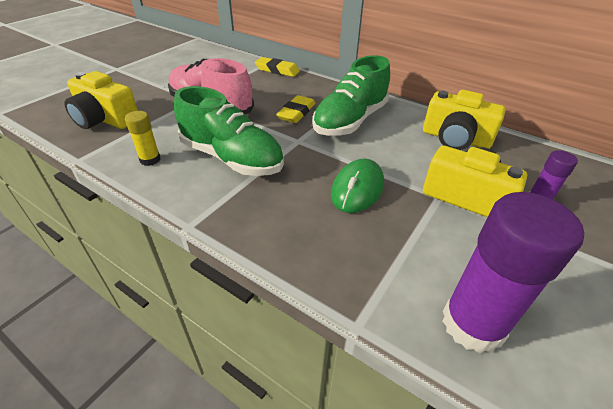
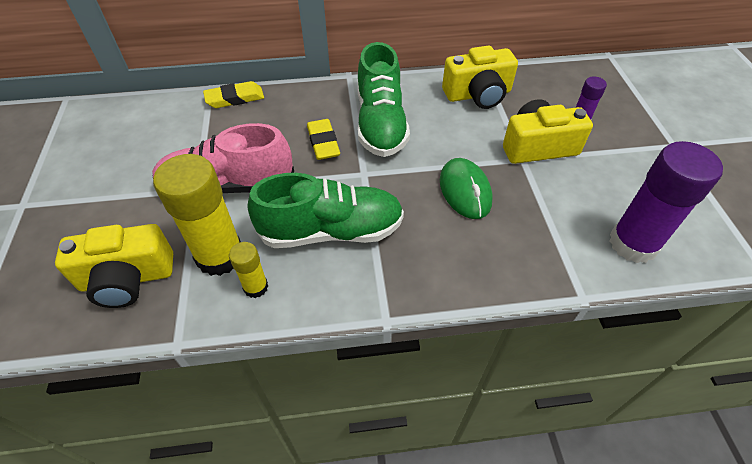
camera: 40 degrees left, 10 degrees up
none -> yellow glue stick [153,154,241,276]

